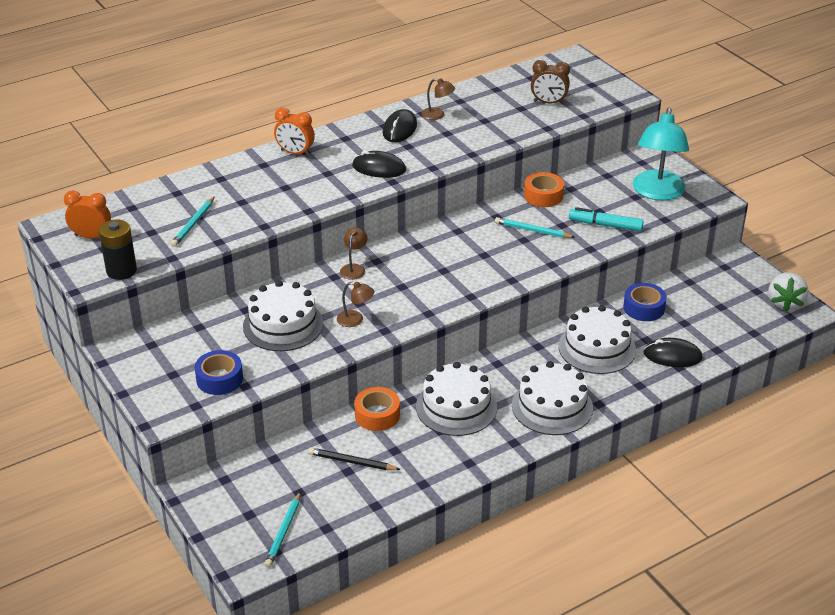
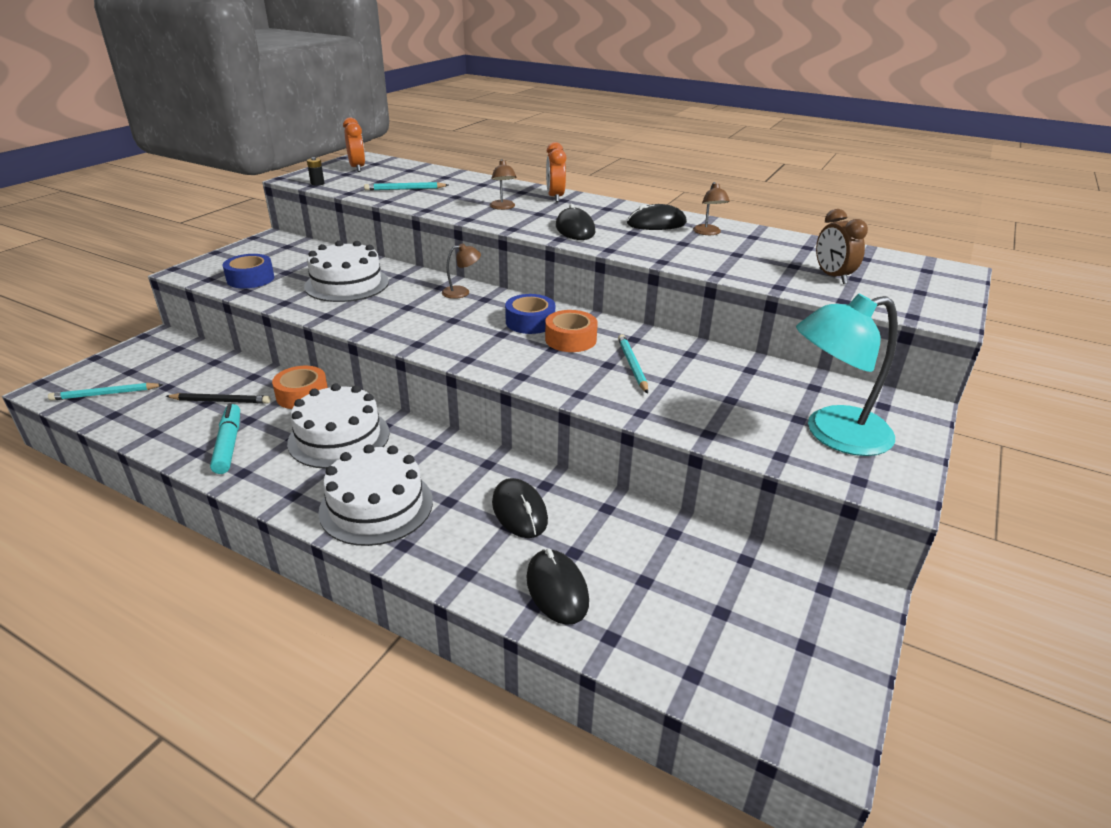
camera: 60 degrees right, 5 degrees down
black battery [99,219,137,280] -> black battery [307,157,324,186], size x0.49
black pencil [308,448,401,470] -> black pencil turned 105 degrees clockwise [166,393,271,404]
brown lamp [337,282,374,327] -> brown lamp moved to [490,159,516,210]
orange tape [524,172,564,207] -> orange tape moved to [545,310,598,352]
white cake [558,305,636,374] -> black mouse [492,478,548,538]
turquoise marker [569,207,644,231] -> turquoise marker moved to [210,403,240,474]
blue tape [623,283,667,321] -> blue tape moved to [505,294,555,334]
white strawberry [768,272,808,312] -> none

